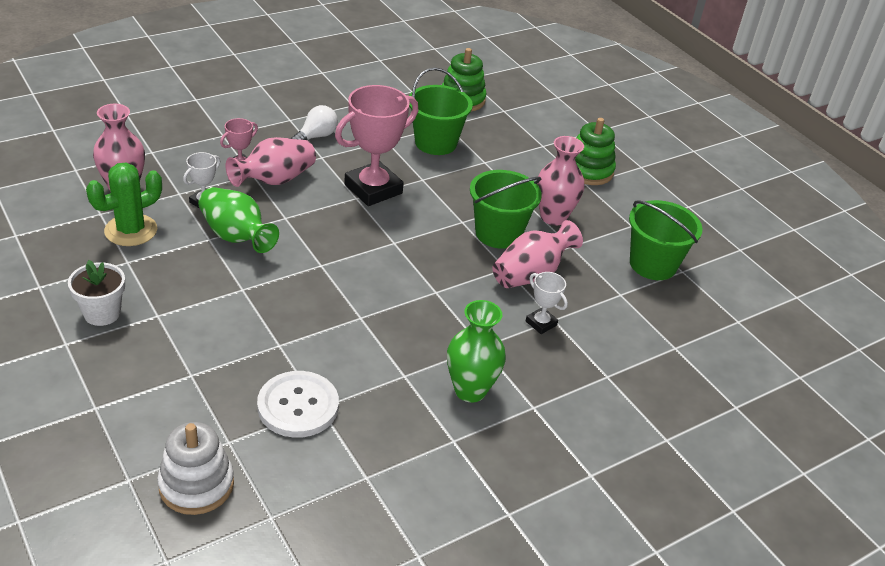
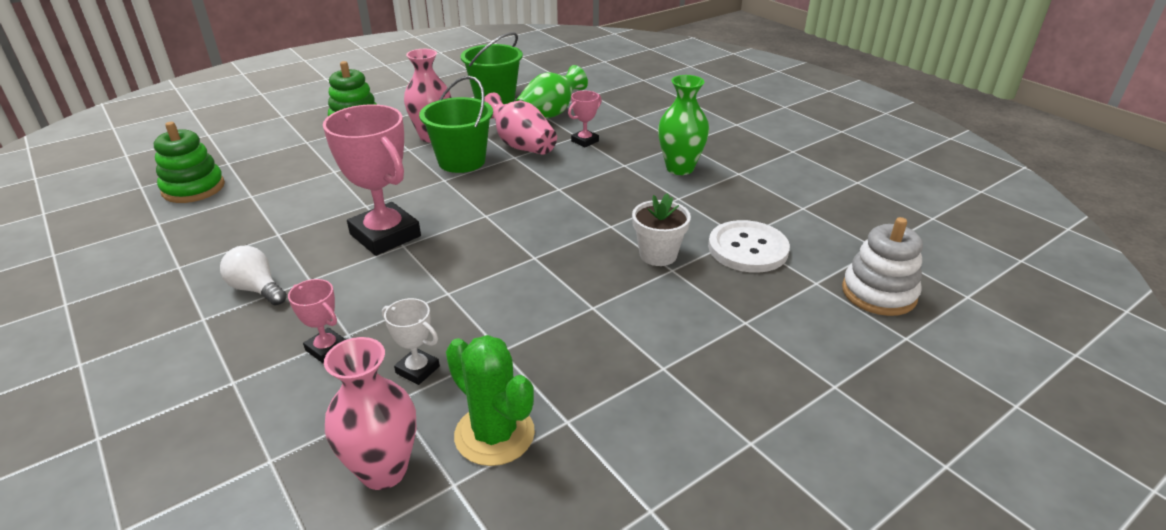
camera: 90 degrees left, 5 degrees down
white flower pot [68,260,125,326] -> white flower pot moved to [632,193,691,266]
green vase [198,187,279,253] -> green vase moved to [515,65,588,119]
pink vase [225,137,316,187] -> none
green bucket [409,67,473,155] -> none
white trophy [526,272,568,334] -> pink trophy [568,91,602,147]

